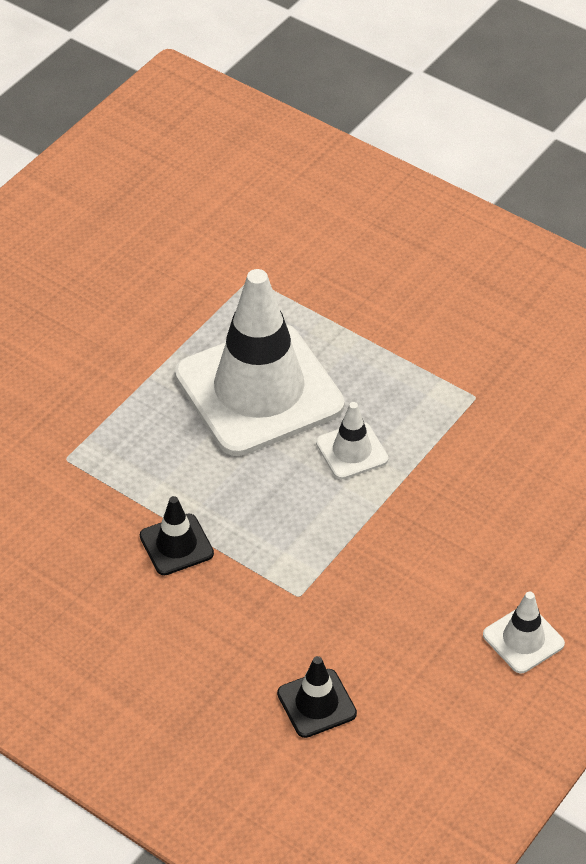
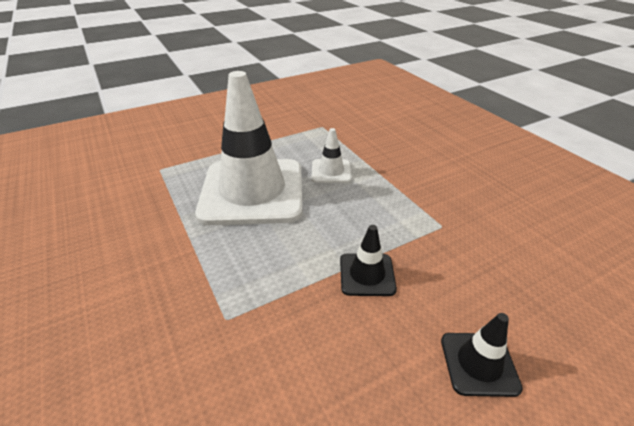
camera: 65 degrees left, 10 degrees down
black traffic cone [277,656,357,738] -> black traffic cone moved to [441,313,523,397]
white traffic cone [483,591,565,673] -> none

